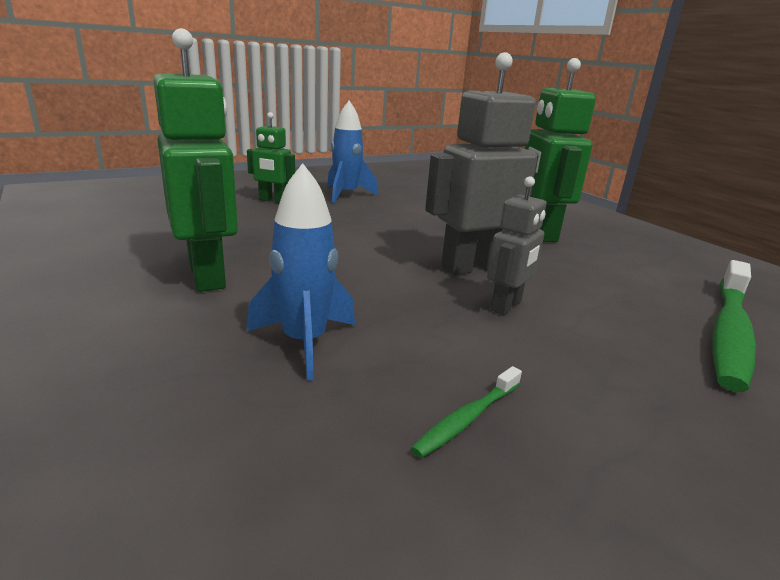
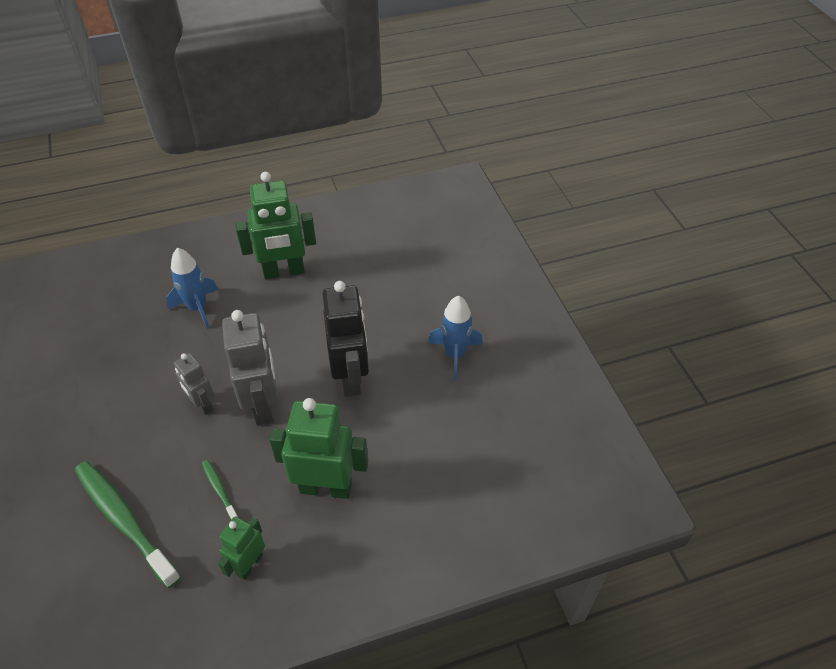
camera: 105 degrees right, 25 degrees up
green robot [247,112,295,203] -> green robot moved to [218,516,265,580]
green toothbrush [411,366,522,458] -> green toothbrush moved to [202,460,238,520]
none -> black robot [322,281,369,397]

